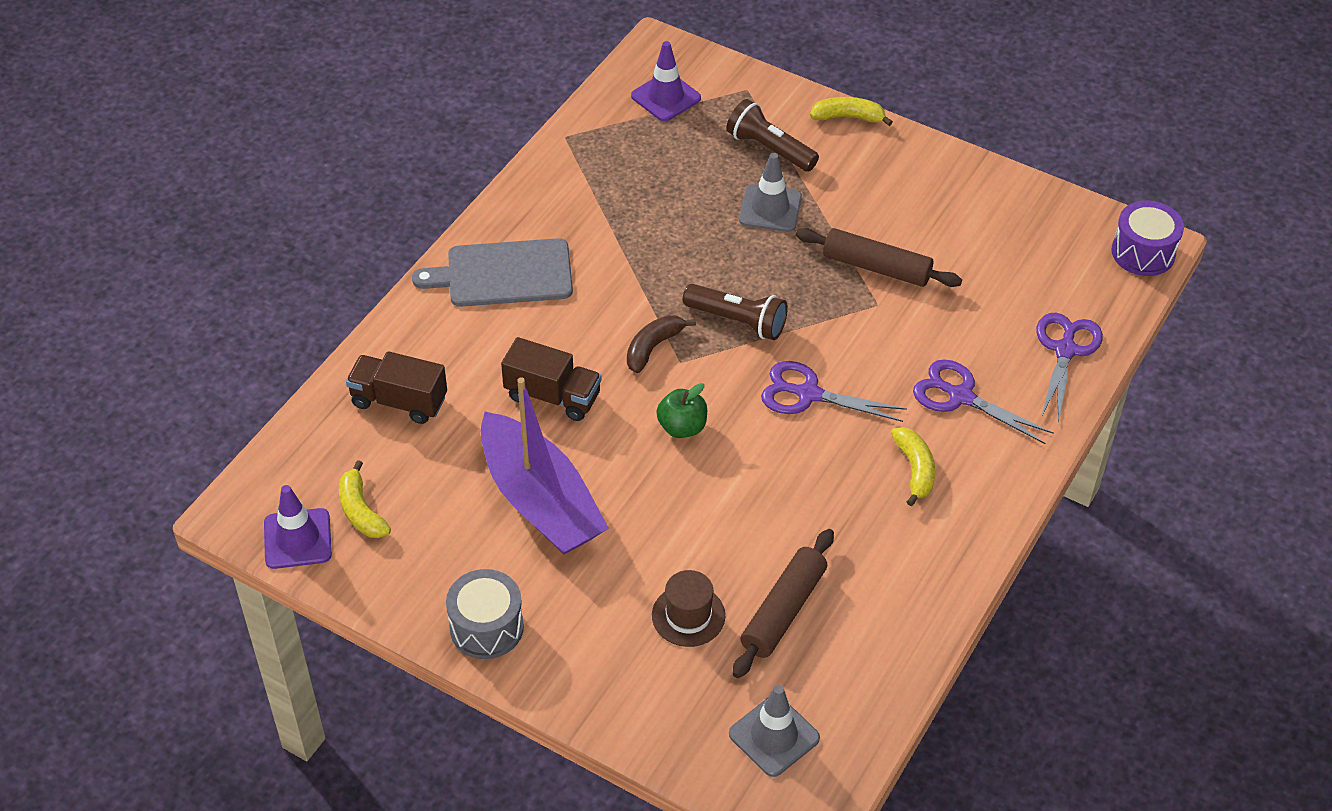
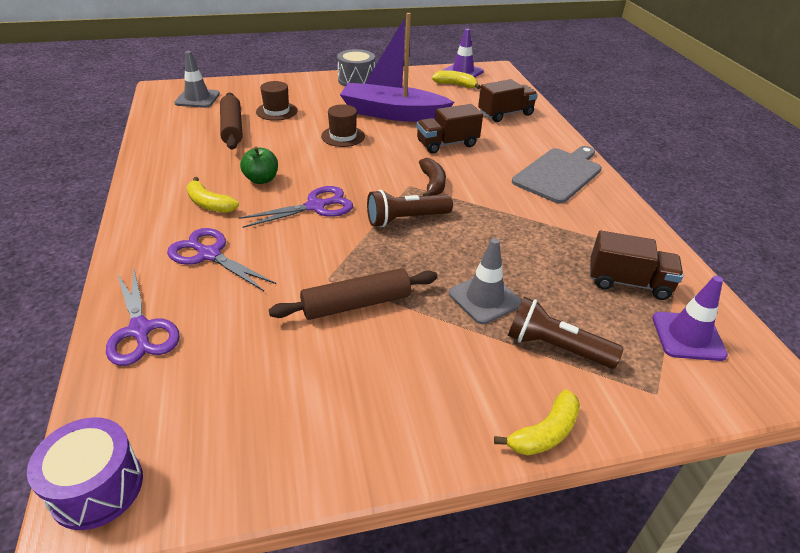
camera: 135 degrees right, 10 degrees down
green apple [656,383,707,438] -> green apple moved to [240,147,278,184]
brown flashlight [726,99,819,172] -> brown flashlight turned 150 degrees counterclockwise [508,297,623,368]
purple scissors [913,359,1054,444] -> purple scissors turned 135 degrees counterclockwise [167,228,276,291]
none -> brown hat [321,104,365,147]
none -> brown truck [590,231,683,300]

